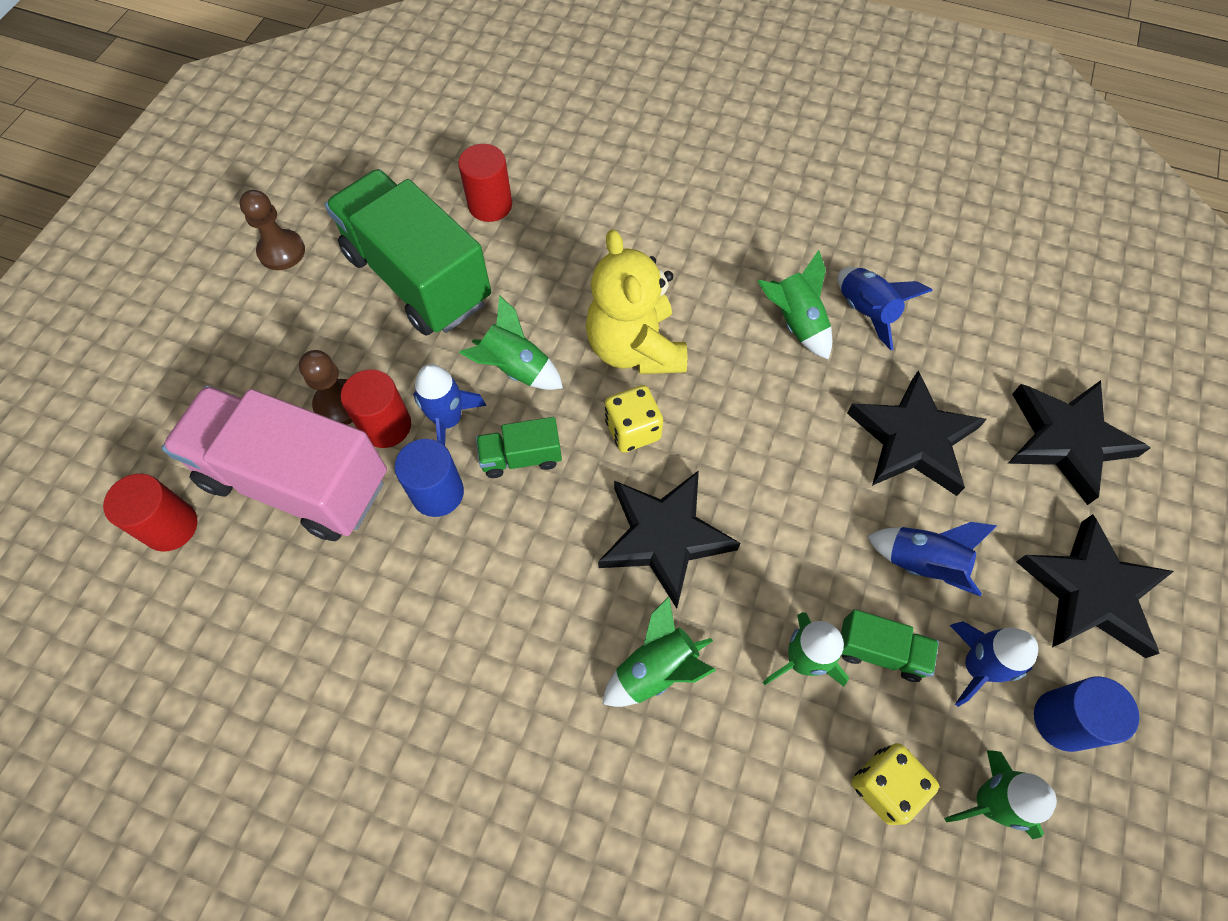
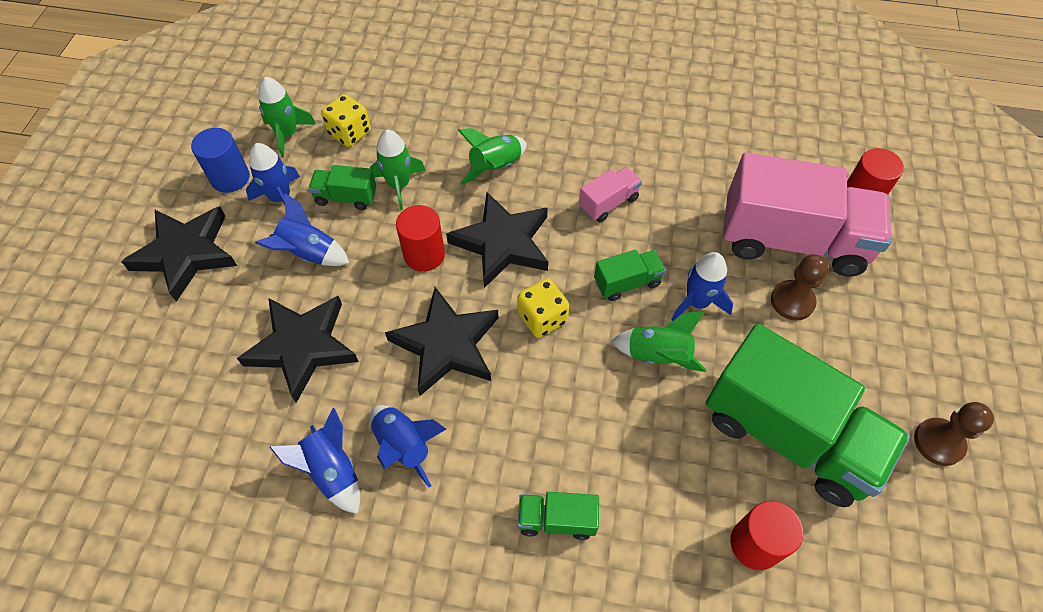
camera: 170 degrees right, 5 degrees down
red cylinder [341,369,411,448] -> red cylinder moved to [396,205,445,272]
blue cylinder [395,439,464,517] -> none
yellow teddy bear [586,229,687,374] -> none
green rocket [757,250,832,359] -> blue rocket [370,405,446,487]
black star [1007,380,1150,505] -> black star moved to [385,287,499,396]
none -> green truck [518,492,599,540]
none -> pink truck [579,167,642,222]

